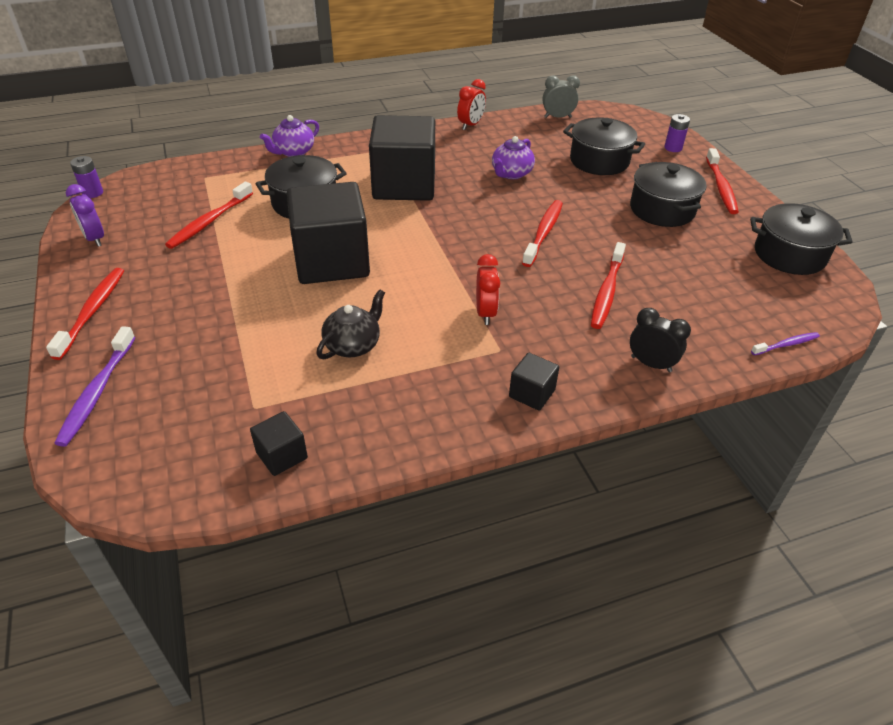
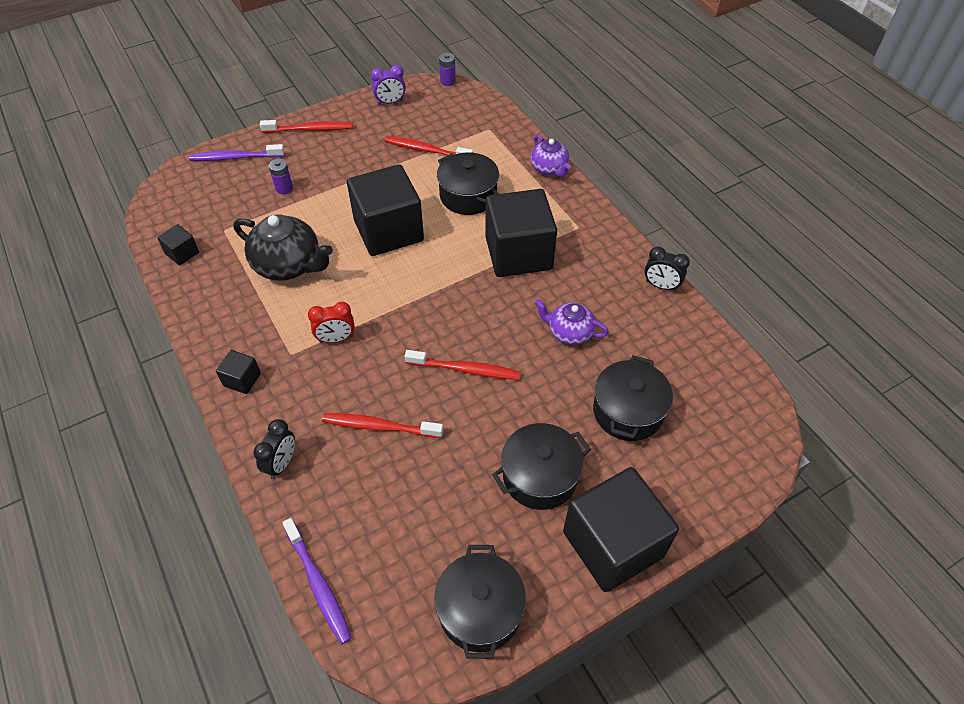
camera: 80 degrees right, 10 degrees up
purple clock [66,184,104,247] -> purple clock turned 150 degrees counterclockwise [371,65,406,105]
purple teapot [260,115,319,157] -> purple teapot turned 150 degrees counterclockwise [531,135,571,177]
black teapot [316,289,385,359] -> black teapot [233,215,333,281], size x1.66
red clock [457,79,486,130] -> black clock [644,247,690,291]
grey clock [543,75,580,118] -> none
purple battery [664,114,690,152] -> purple battery moved to [269,159,293,194]
red toothbrush [706,148,739,214] -> black cube [563,467,679,592]
purple toothbrush [751,332,820,355] -> purple toothbrush [282,518,352,644], size x1.73

